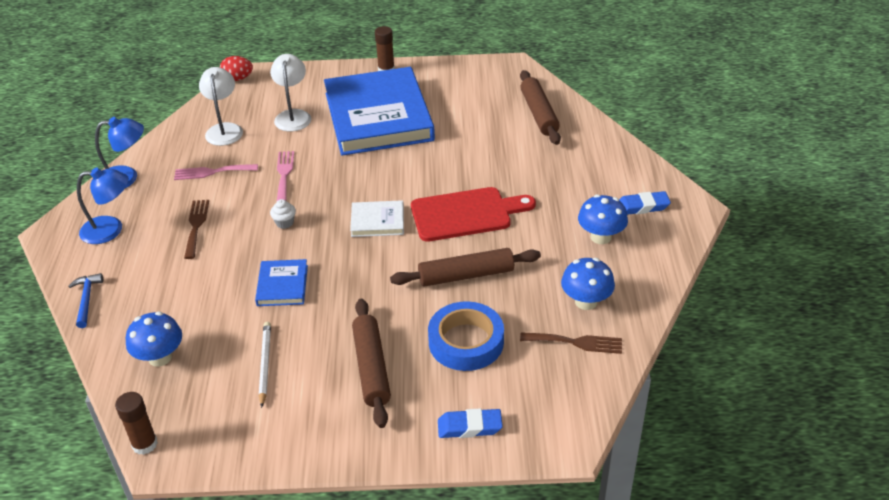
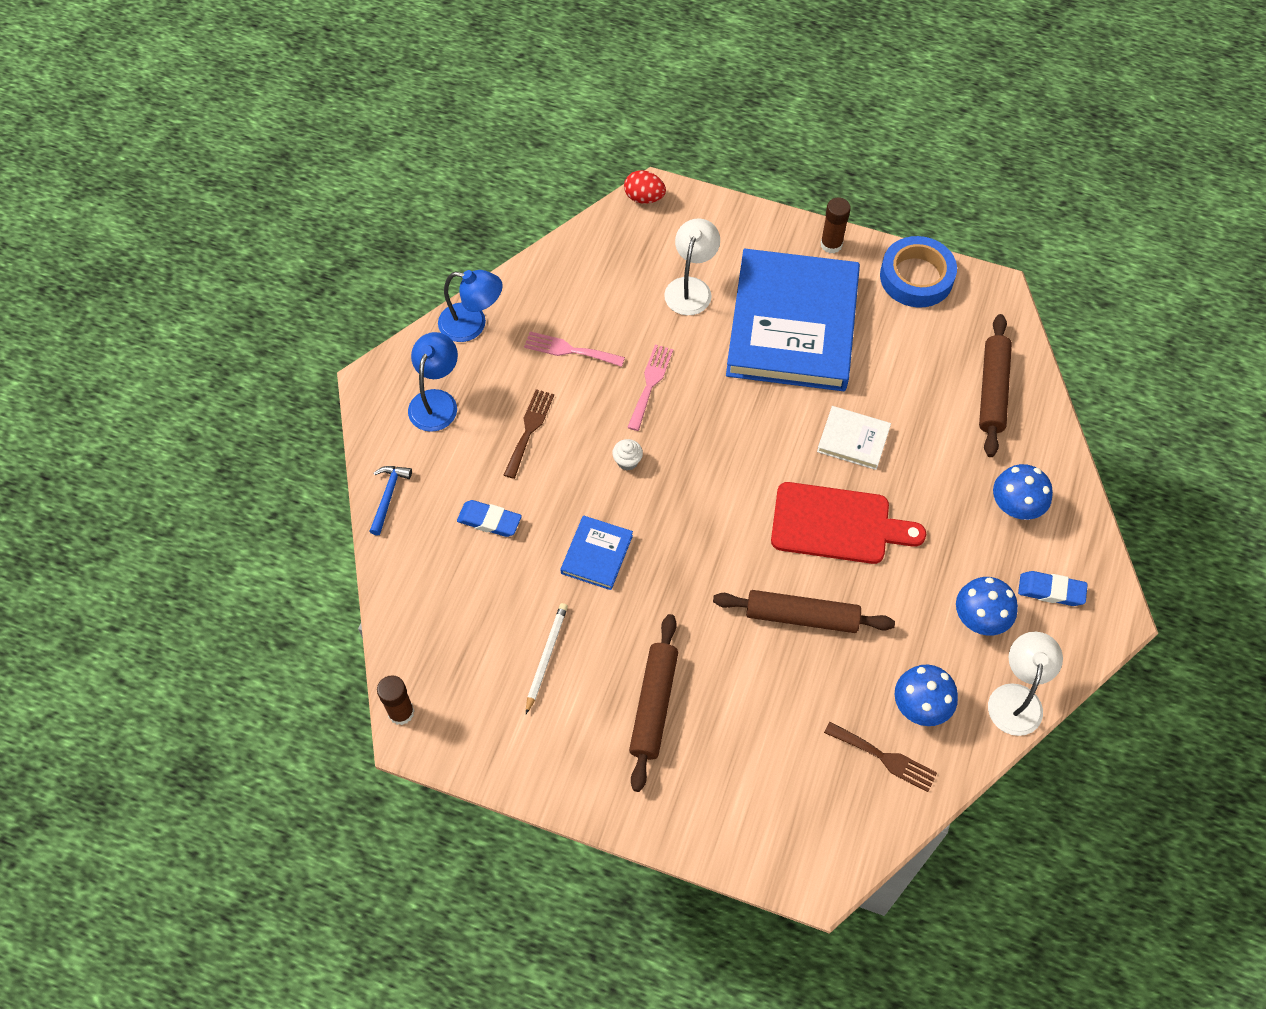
camera: 20 degrees right, 20 degrees up
blue lamp [77,168,129,244] -> blue lamp turned 90 degrees counterclockwise [408,332,458,432]
blue mushroom [126,312,182,367] -> blue mushroom moved to [993,464,1053,520]
white lamp [199,67,243,146] -> white lamp moved to [988,632,1063,736]
white book [350,200,404,237] -> white book moved to [817,406,891,470]
blue tape [428,301,504,371] -> blue tape moved to [880,236,957,308]
blue eraser [438,408,503,438] -> blue eraser moved to [457,500,522,537]

